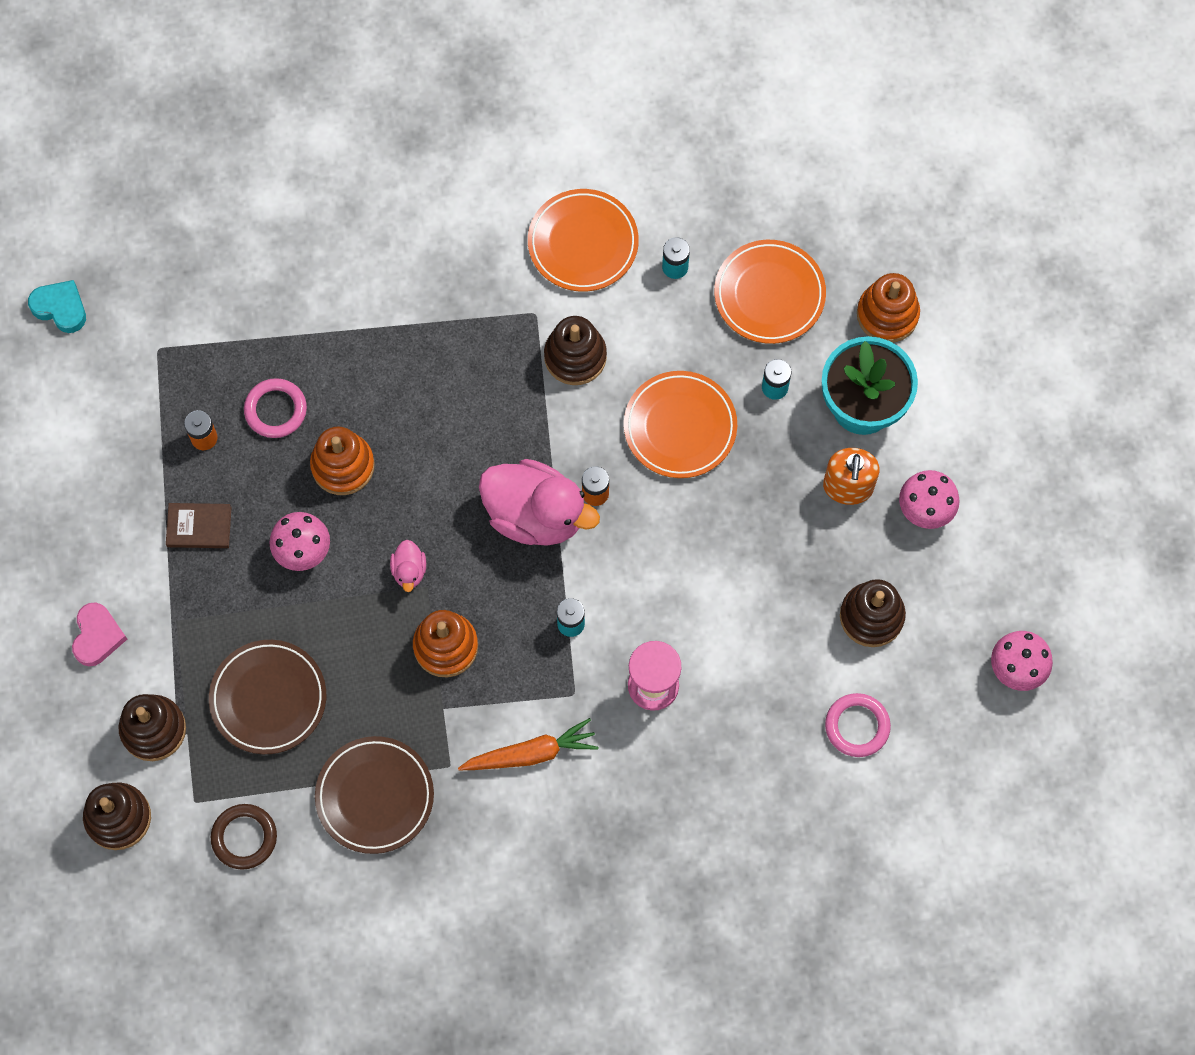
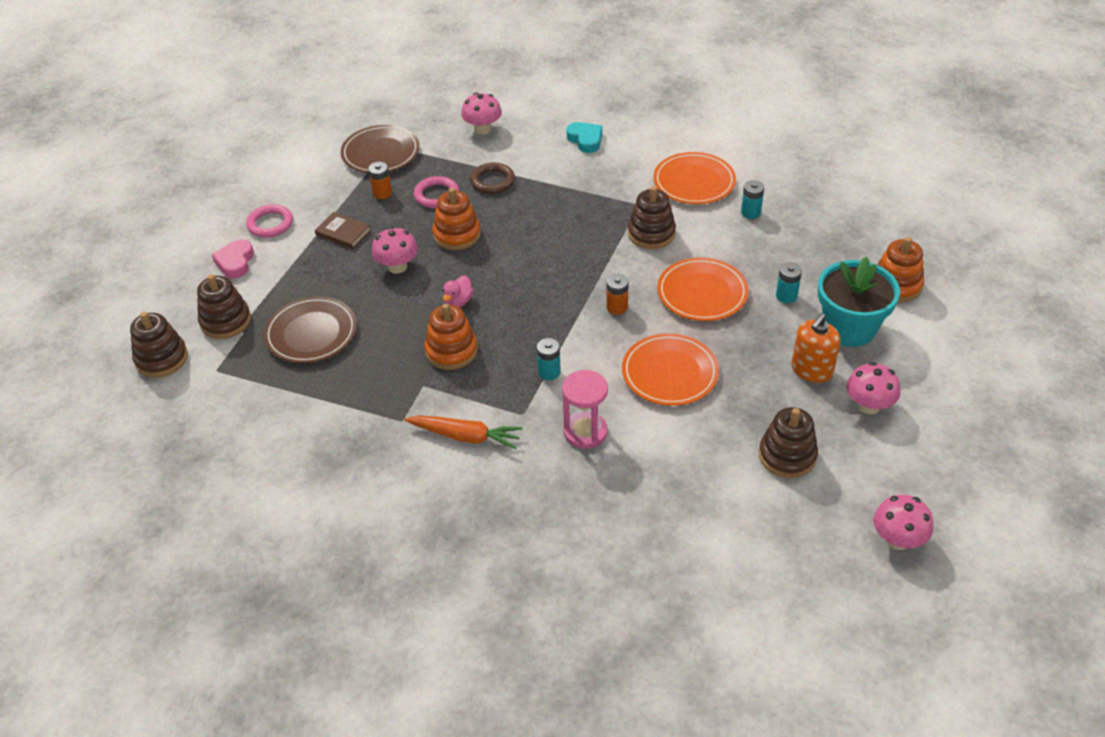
camera: 30 degrees right, 25 degrees down
turquoise heart [28,280,86,333] -> turquoise heart moved to [567,122,602,153]
pink heart [72,602,127,666] -> pink heart turned 150 degrees clockwise [212,239,254,278]
brown ring [211,804,277,870] -> brown ring moved to [470,163,515,194]
brown plate [315,736,434,854] -> brown plate moved to [341,125,420,173]
pink duck [479,459,600,546] -> none
orange plate [714,240,826,344] -> orange plate moved to [622,333,719,406]
pink ring [825,693,891,757] -> pink ring moved to [246,204,293,238]
none -> pink mushroom [461,92,502,135]

